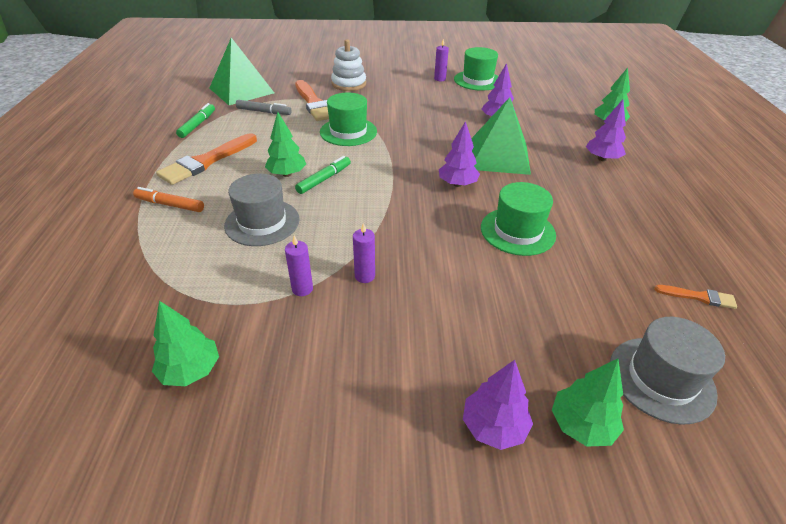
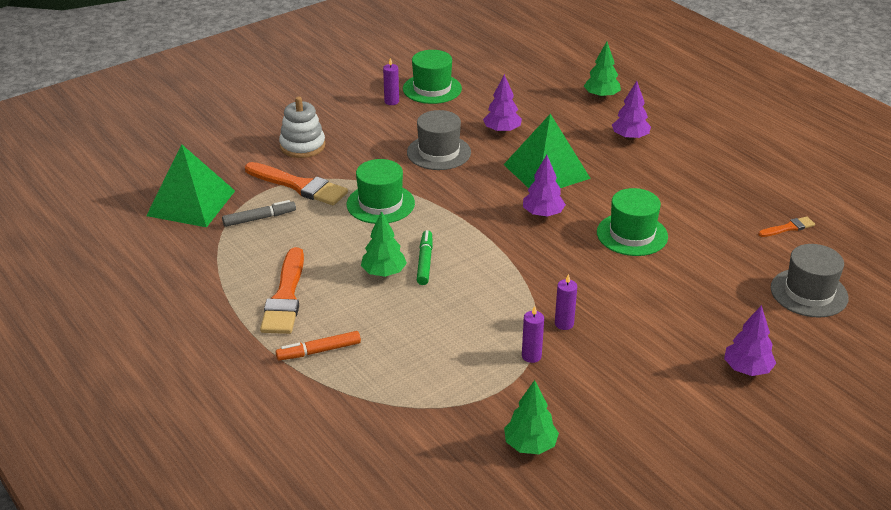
camera: 35 degrees left, 5 degrees down
green marker [176,103,215,138] -> none
grey hat [224,174,300,246] -> grey hat moved to [407,110,471,170]
green tree [552,359,624,447] -> none

